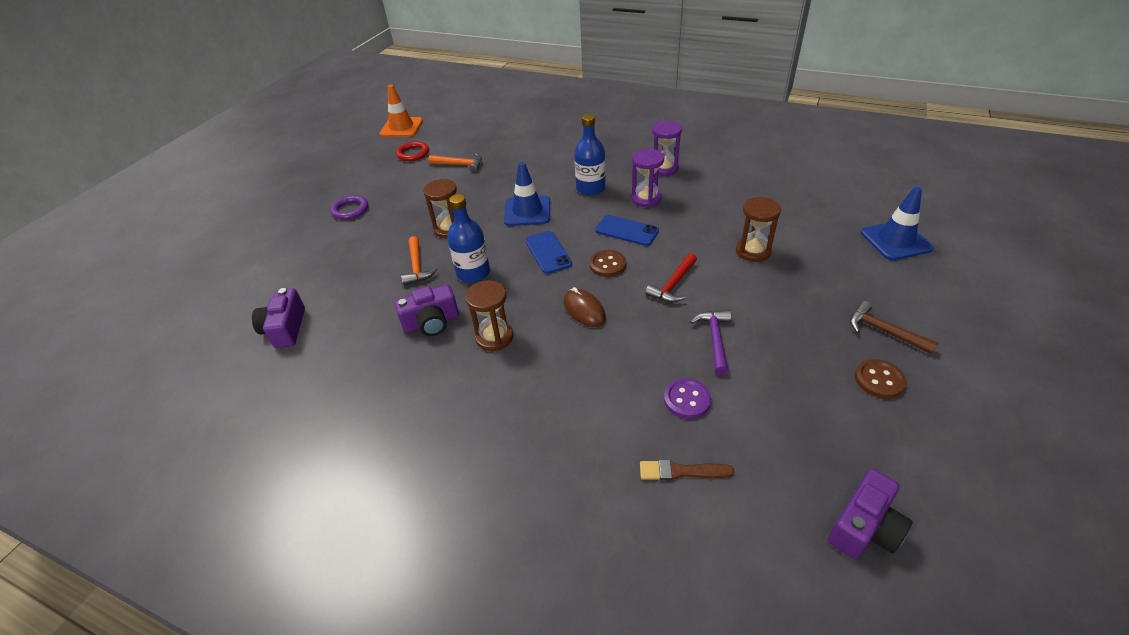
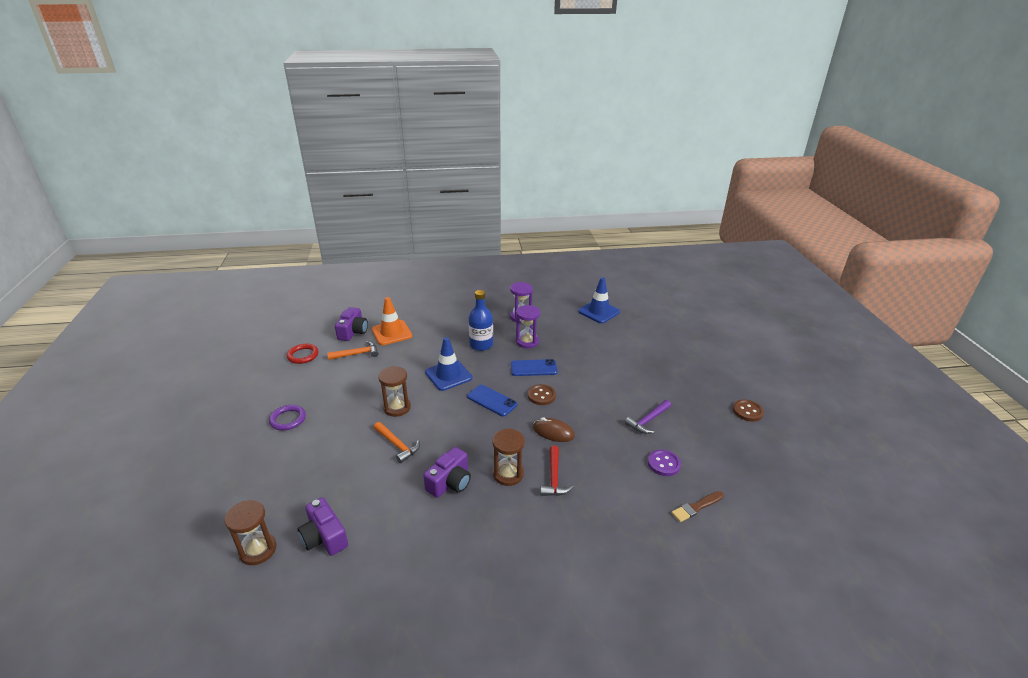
camera: 35 degrees left, 10 degrees down
orange traffic cone [379,85,423,137] -> orange traffic cone moved to [371,297,412,345]
blue bottle [447,194,490,283] -> none
red hammer [645,253,697,302] -> red hammer moved to [540,446,573,496]
purple hammer [690,310,731,375] -> purple hammer turned 105 degrees counterclockwise [625,400,671,434]
brown hourglass [736,197,781,262] -> brown hourglass moved to [224,500,276,565]
purple camera [828,469,912,559] -> purple camera moved to [335,307,368,341]
brown hammer [850,301,938,354] -> none
blue traffic cone [861,187,934,260] -> blue traffic cone moved to [578,277,620,323]

